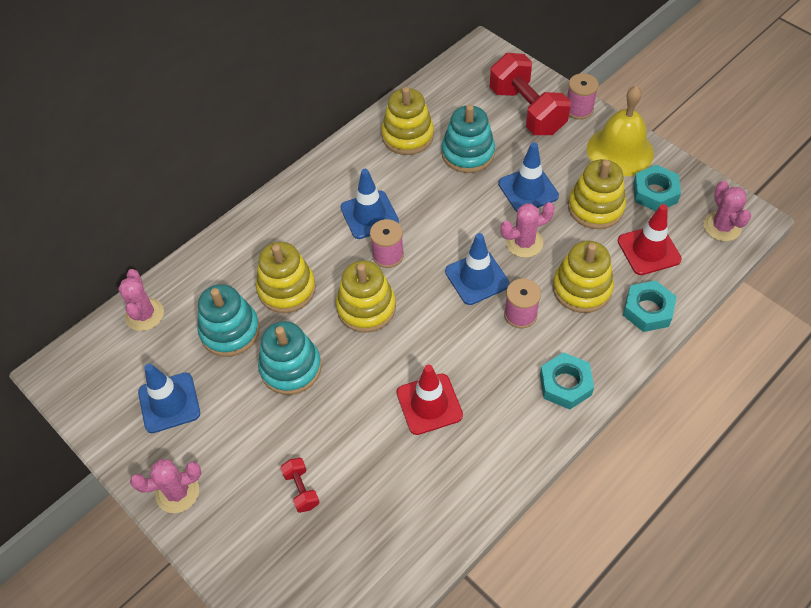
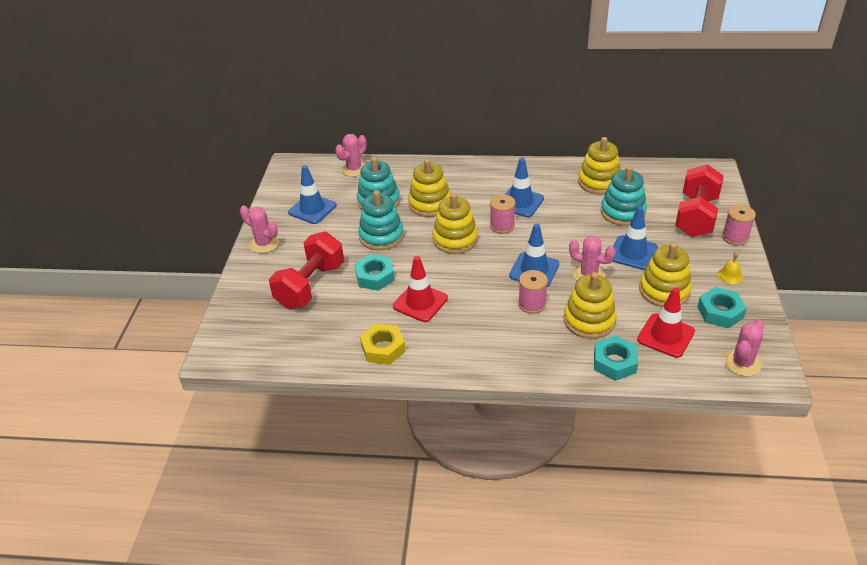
camera: 50 degrees right, 15 degrees down
red dumbbell [280,458,320,513] -> red dumbbell [269,232,344,309], size x2.25
turquoise nut [540,352,594,410] -> turquoise nut moved to [355,254,395,291]
yellow bell [587,86,654,176] -> yellow bell [717,251,743,284], size x0.40
none -> yellow nut [360,323,406,365]

